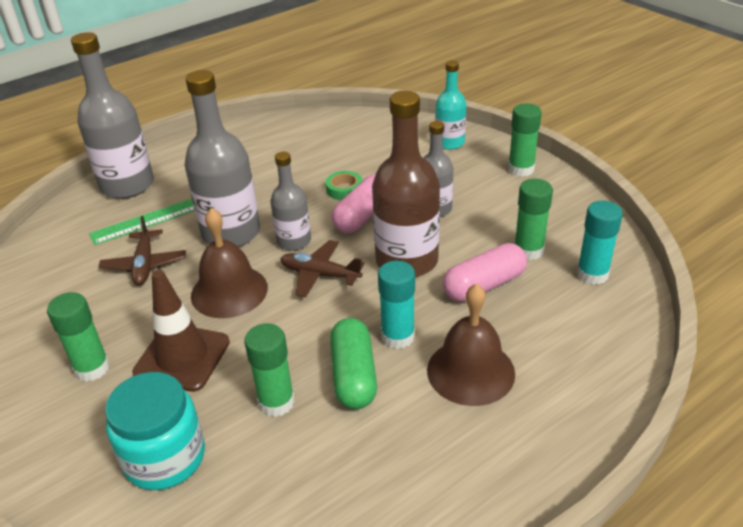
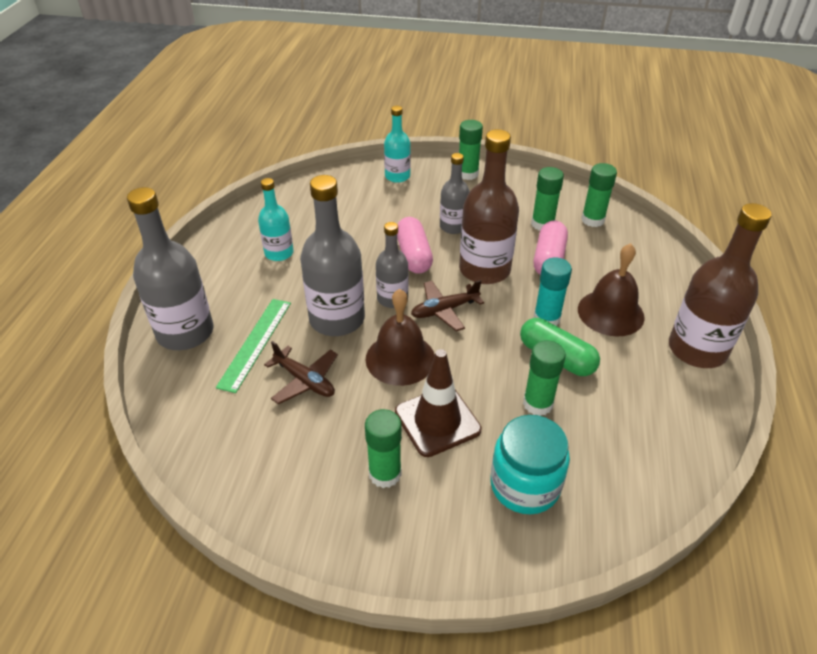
camera: 45 degrees left, 5 degrees up
green tape [326,171,362,200] -> none
turquoise glue stick [577,201,623,285] -> green glue stick [581,163,617,227]
none -> turquoise bottle [258,178,294,261]
none -> brown bottle [669,203,772,368]

